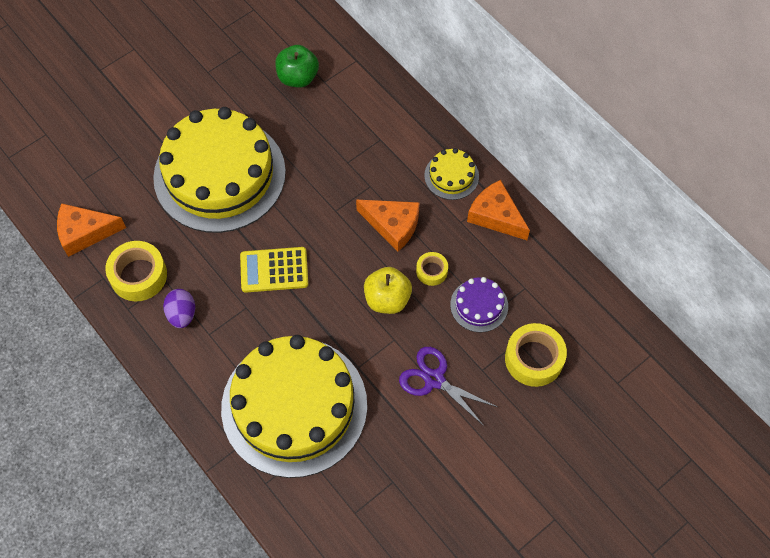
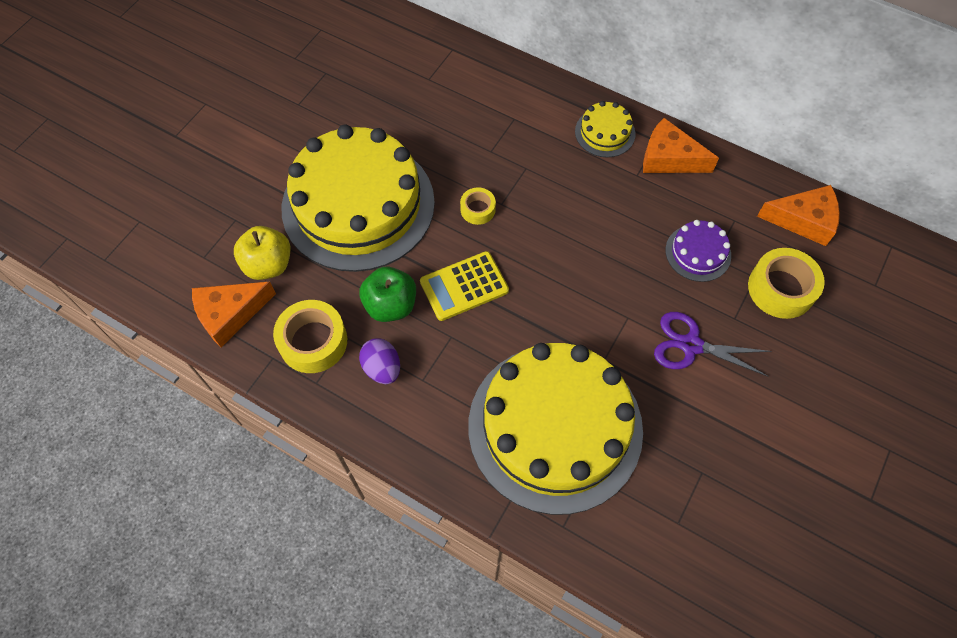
camera: 20 degrees left, 0 degrees up
green apple [275,45,319,88] -> green apple moved to [359,267,416,322]
orange cheese [356,200,420,252] -> orange cheese moved to [757,185,840,246]
yellow apple [364,267,412,314] -> yellow apple moved to [234,226,291,280]
yellow tape [416,252,448,286] -> yellow tape moved to [460,187,496,225]

